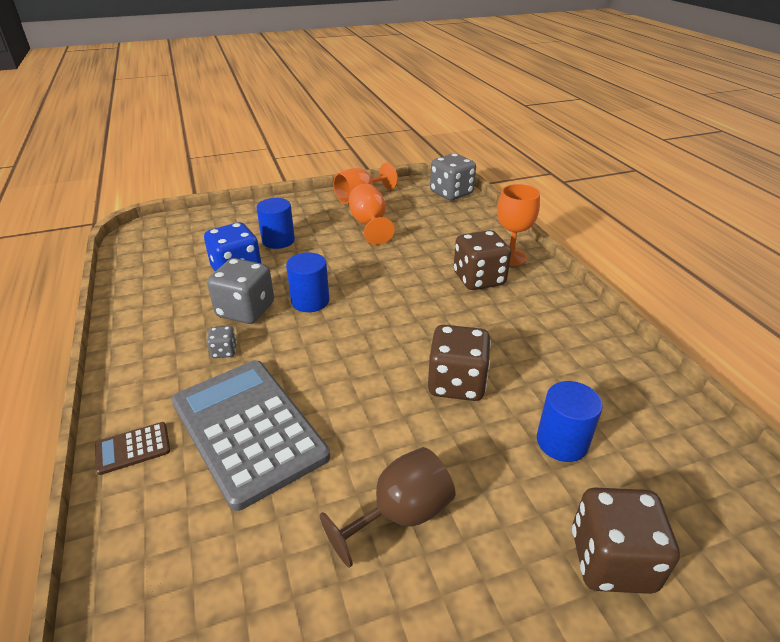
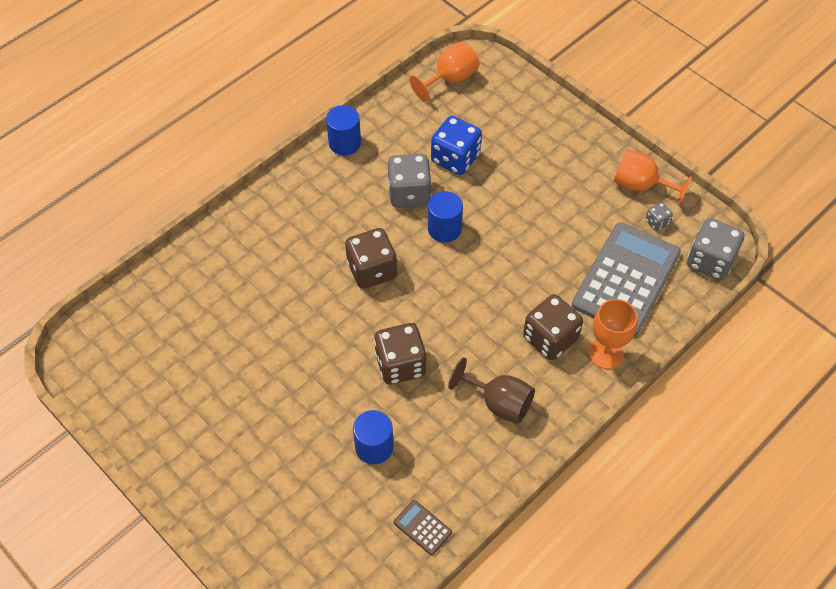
camera: 65 degrees right, 20 degrees up
brown calculator [95,422,170,475] -> brown calculator moved to [394,500,452,555]
grey calculator [172,360,330,511] -> grey calculator moved to [572,222,681,336]
grey dice [207,326,237,358] -> grey dice moved to [646,202,673,231]
blue cylinder [256,198,295,249] -> blue cylinder moved to [326,105,361,155]
brown goblet [320,447,456,568] -> brown goblet moved to [448,357,535,424]
orange goblet [349,183,395,245] -> orange goblet moved to [410,41,479,102]
brown dice [572,487,680,594] -> brown dice moved to [345,228,397,289]

